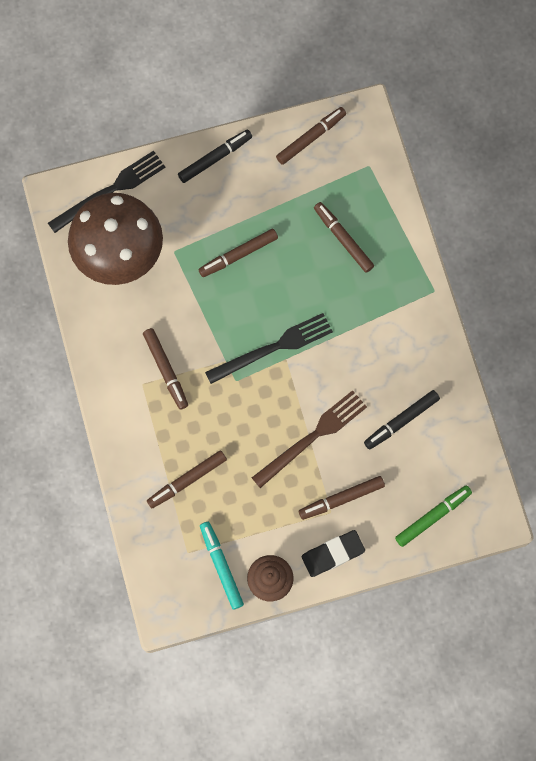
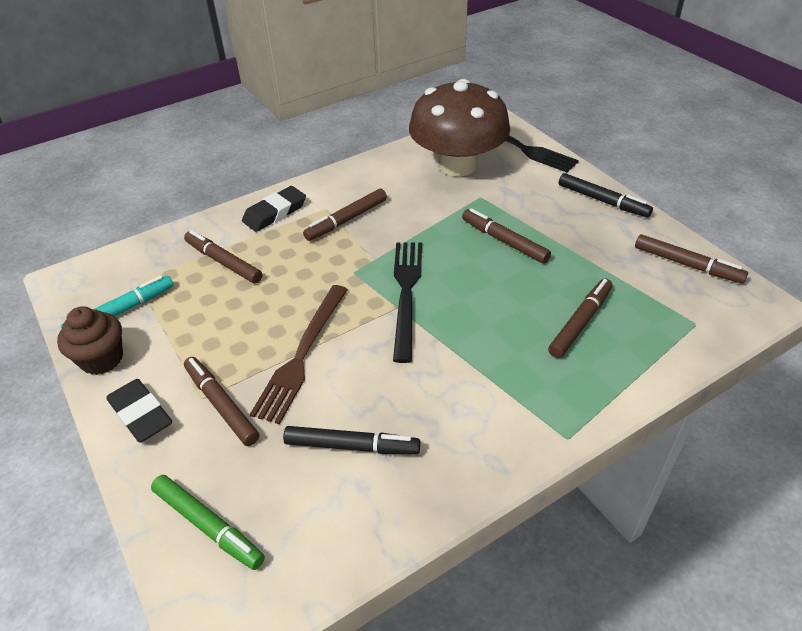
camera: 75 degrees right, 30 degrees down
black fork [205,313,333,384] -> black fork turned 135 degrees counterclockwise [393,242,422,363]
brown fork [252,390,367,488] -> brown fork turned 75 degrees clockwise [250,285,348,424]
black marker [364,390,440,450] -> black marker turned 150 degrees clockwise [283,426,420,454]
none -> black eraser [242,186,306,232]

